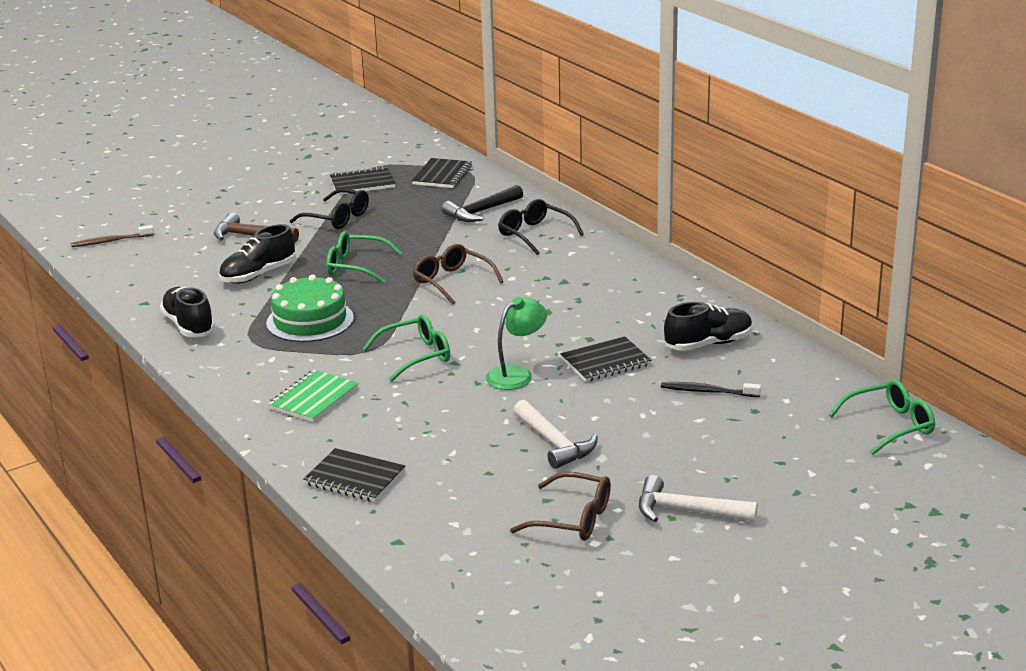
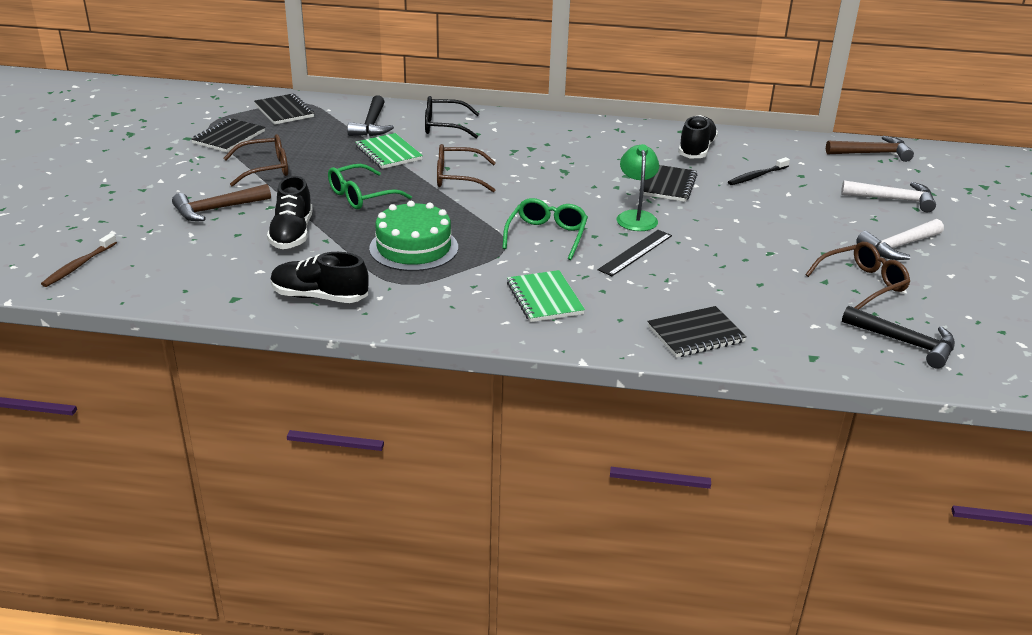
camera: 50 degrees left, 5 degrees up
black glasses [290,189,369,229] -> brown glasses [223,134,288,187]
white hammer [513,400,598,469] -> white hammer moved to [841,180,936,212]
green glasses [829,379,935,455] -> brown hammer [826,136,914,162]
none -> green notebook [355,133,423,169]
none -> black ruler [598,230,672,276]
none -> black hammer [842,306,955,368]

